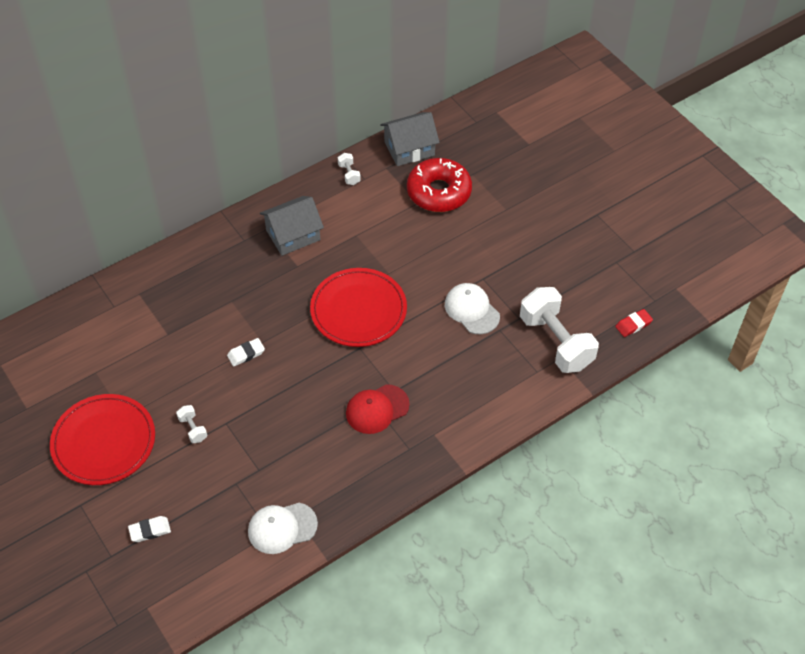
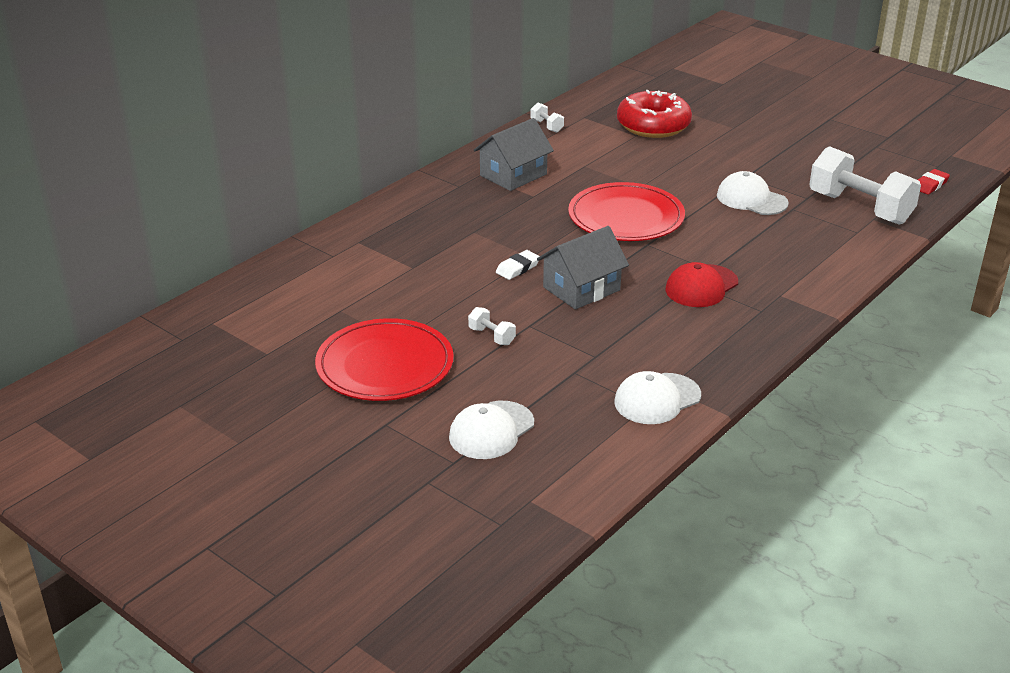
camera: 15 degrees left, 20 degrees down
white eraser [128,516,171,542] -> white cap [449,401,534,459]
grey house [380,112,440,166] -> grey house moved to [537,226,629,309]

